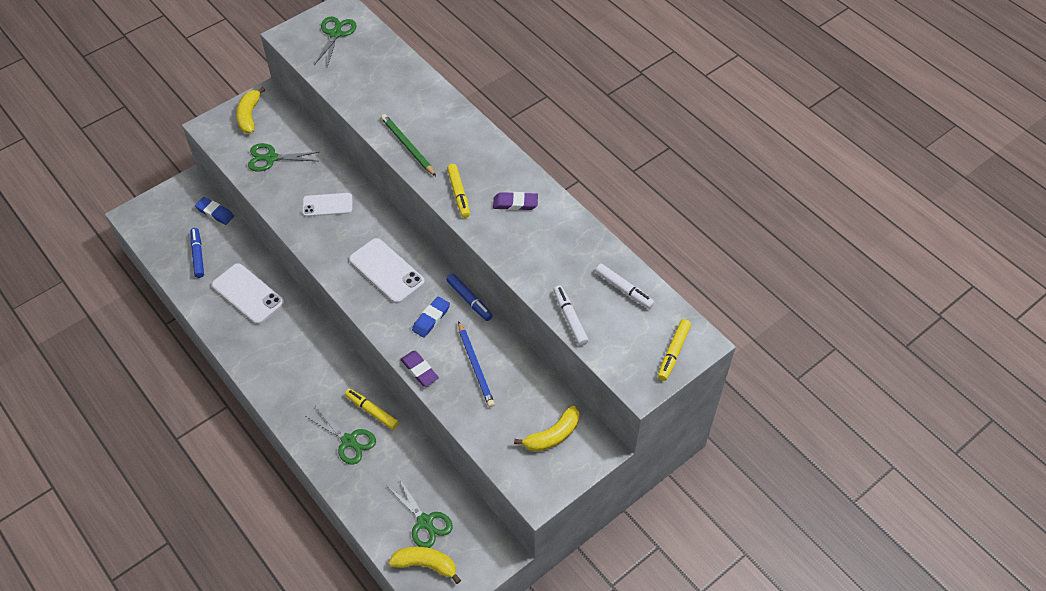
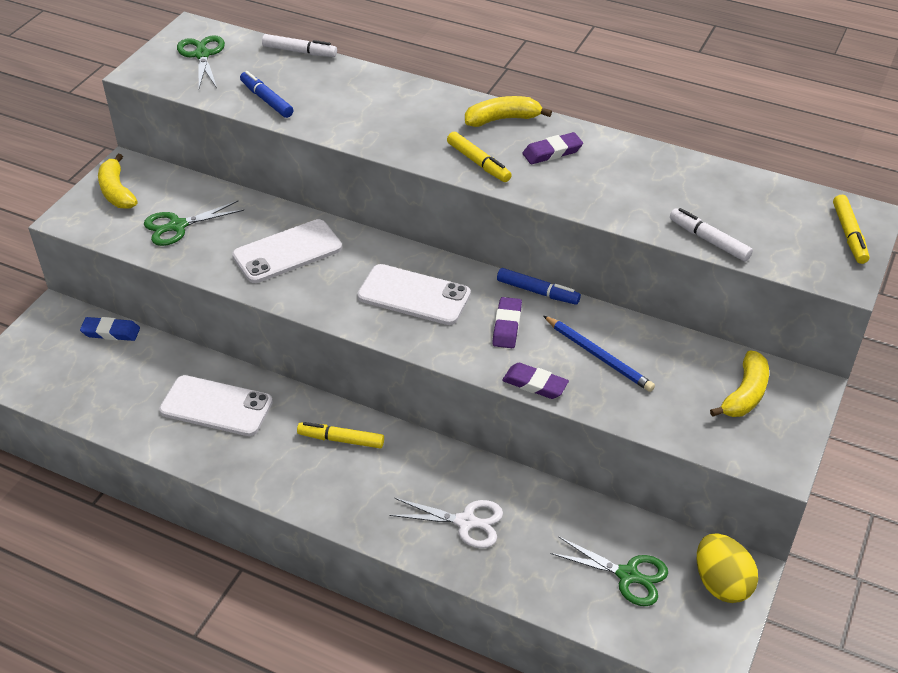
camera: 25 degrees left, 10 degrees down
blue marker [191,228,204,278] -> blue marker moved to [240,71,293,118]
white phone [302,193,352,217] -> white phone [232,219,342,283], size x1.51
green scissors [306,407,376,465] -> white scissors [389,498,503,548]
yellow marker [345,389,399,430] -> yellow marker moved to [297,422,384,448]
green pencil [381,114,436,176] -> none
yellow banana [389,547,461,584] -> yellow banana moved to [465,96,552,127]
blue eraser [412,297,450,338] -> purple eraser [492,297,522,348]
white marker [595,263,654,309] -> white marker moved to [262,34,337,57]
none -> yellow egg [697,533,758,603]

